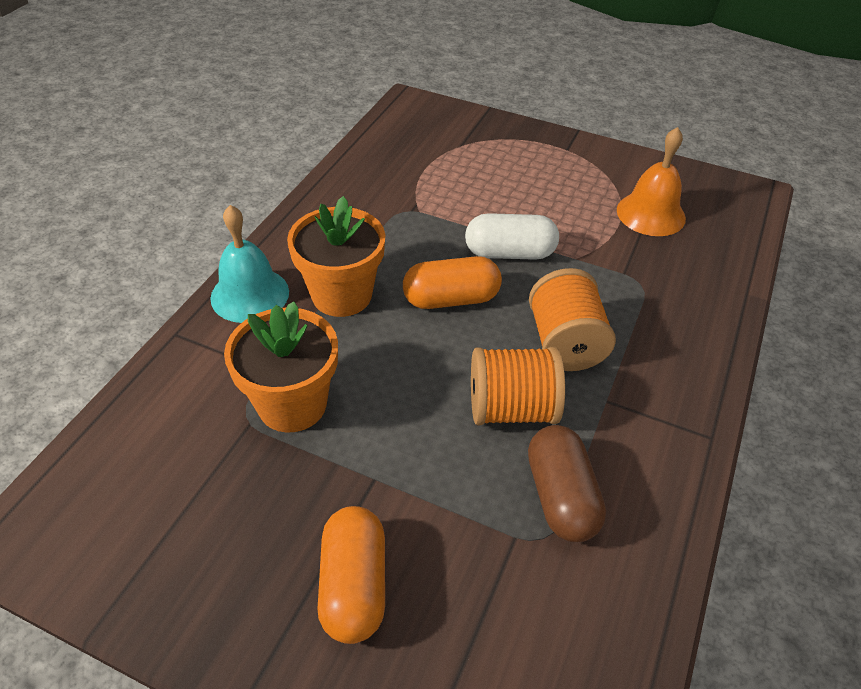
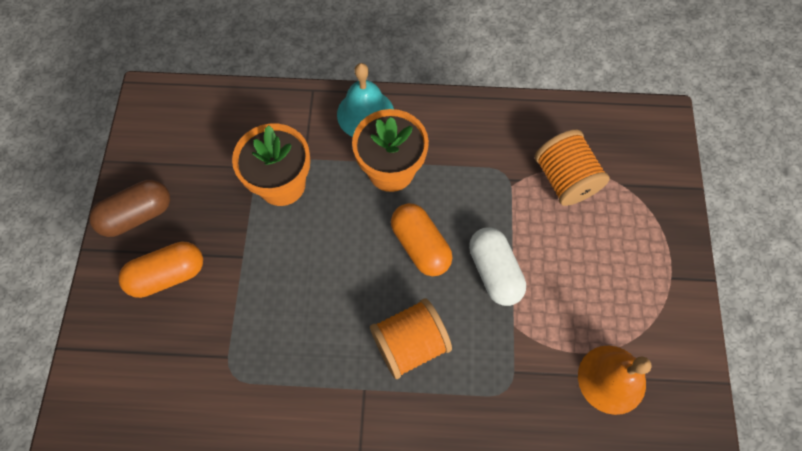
camera: 70 degrees right, 20 degrees up
orange spool [471,347,565,425] -> orange spool moved to [535,130,610,206]
brown capsule [528,425,606,542] -> brown capsule moved to [89,180,170,237]

